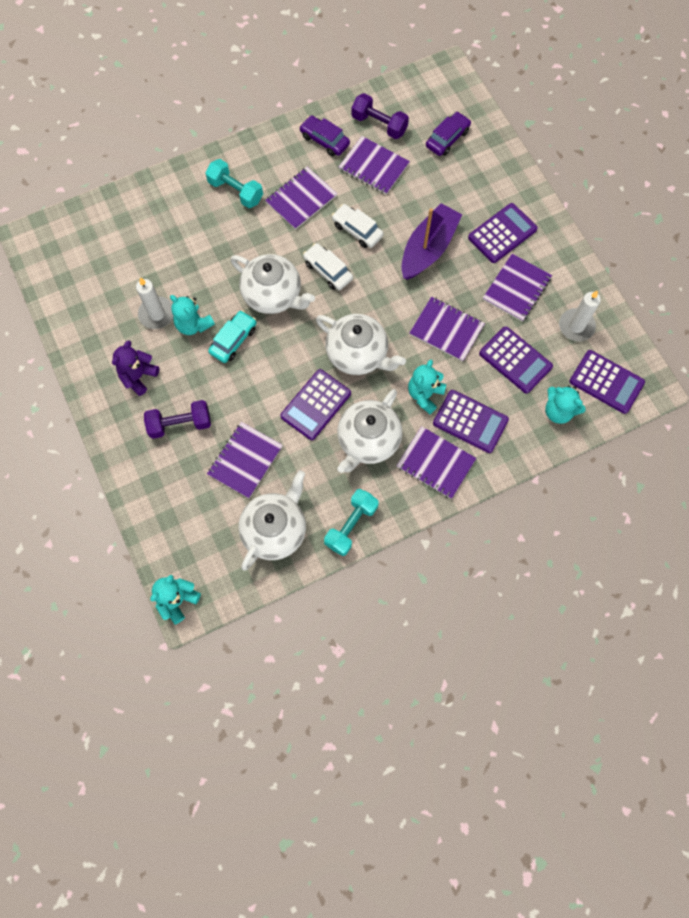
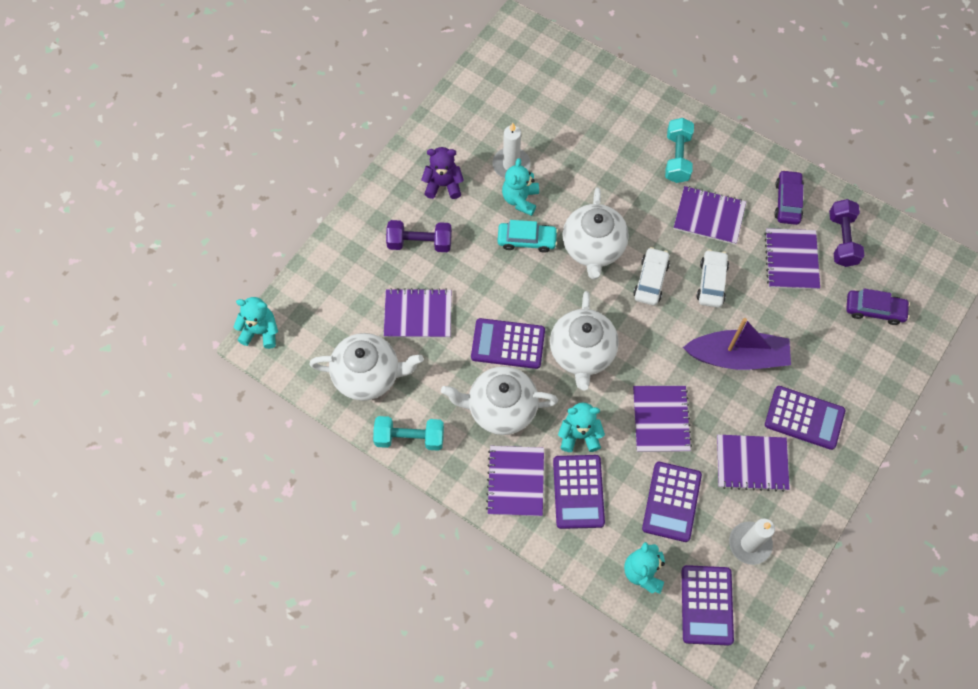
camera: 60 degrees right, 5 degrees down
purple dumbbell [144,400,211,439] -> purple dumbbell turned 45 degrees counterclockwise [386,220,452,252]

